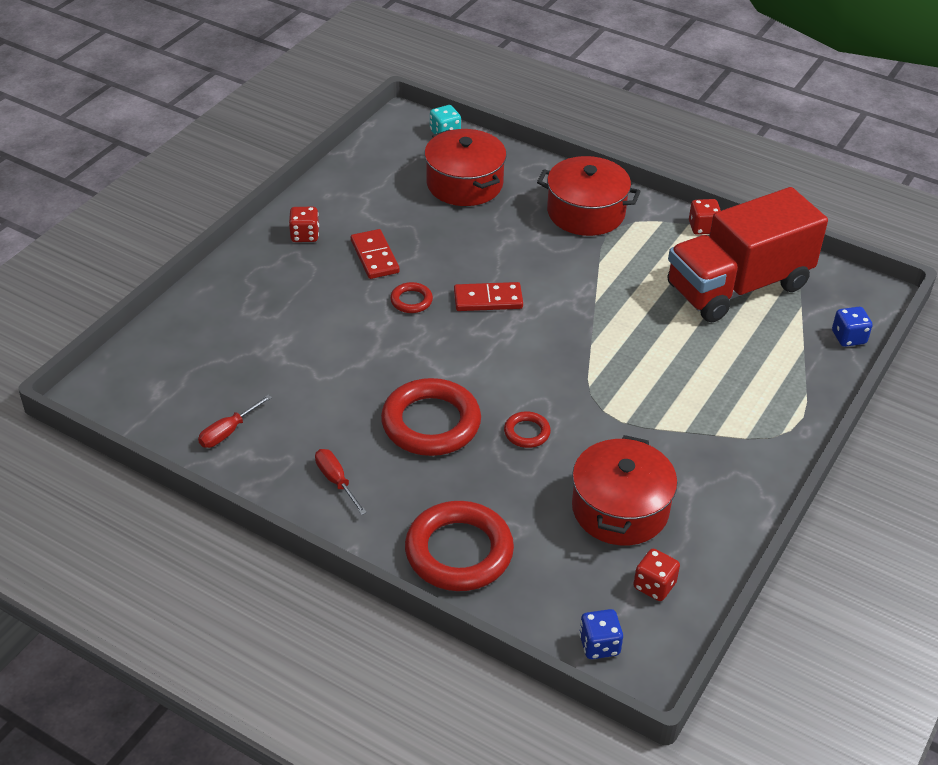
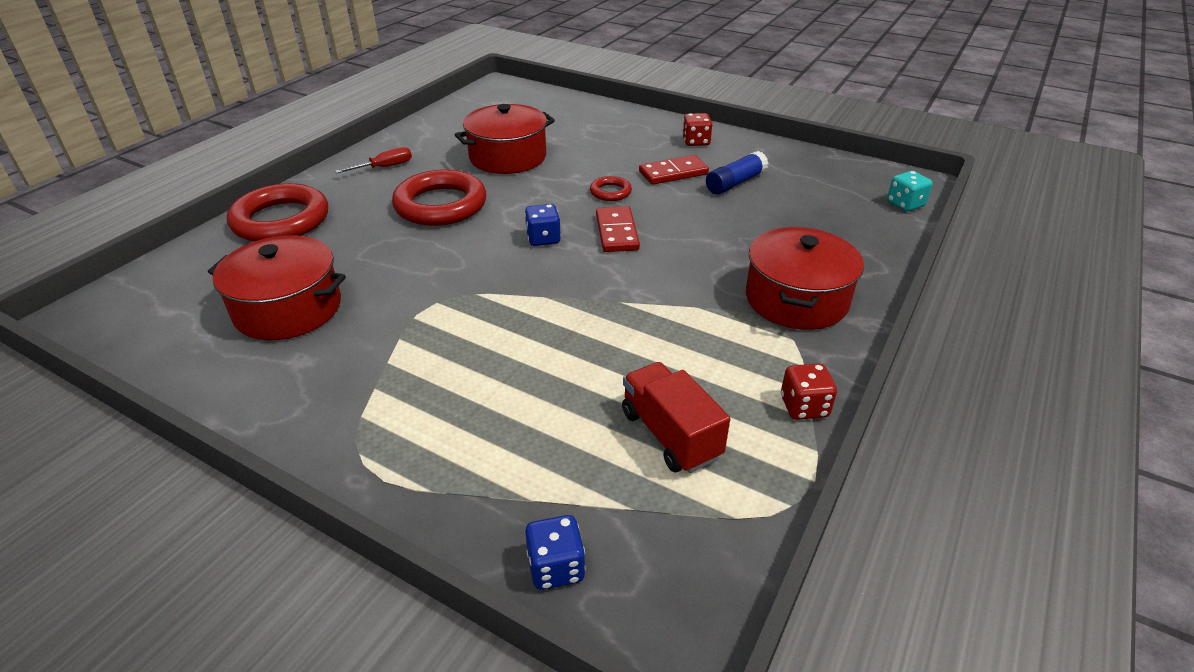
camera: 90 degrees right, 5 degrees down
red screwdriver [198,394,272,448] -> none
red pot [424,129,507,206] -> red pot moved to [454,104,555,174]
red ring [504,411,551,448] -> none
blue dice [579,609,623,659] -> blue dice moved to [525,204,561,246]
red dice [633,548,680,601] -> none
red truck [668,187,828,323] -> red truck [622,362,730,473], size x0.52
none -> blue glue stick [706,151,768,195]

